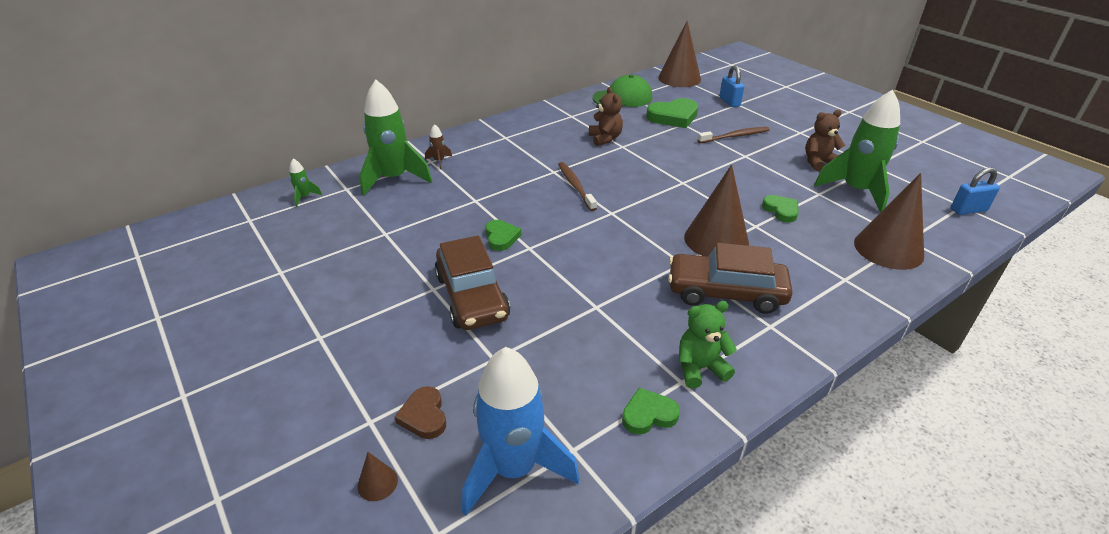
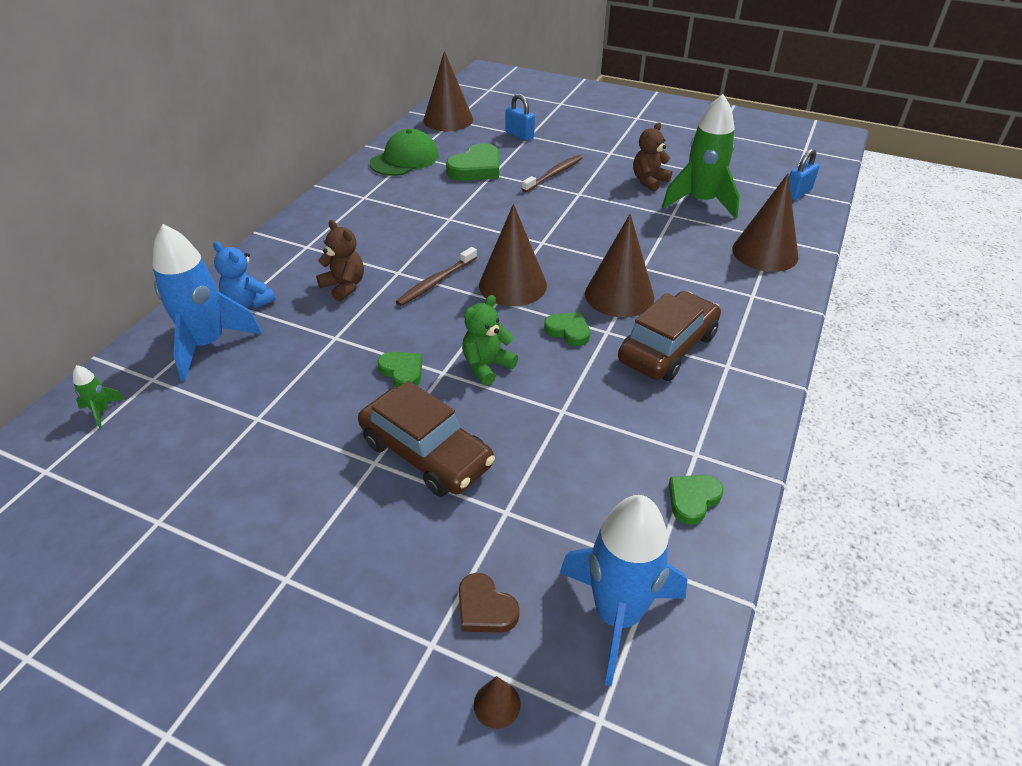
camera: 30 degrees left, 5 degrees up
green rocket [359,80,432,196] -> blue rocket [153,224,262,381]
brown rocket [425,124,452,169] -> blue teddy bear [213,242,276,309]
brown toothbrush [558,162,597,211] -> brown toothbrush turned 90 degrees counterclockwise [396,247,477,306]
brown teddy bear [589,87,623,146] -> brown teddy bear moved to [316,220,364,302]
brown car [668,243,793,314] -> brown car turned 150 degrees clockwise [618,291,721,381]
green teddy bear [679,301,737,388] -> green teddy bear moved to [462,295,518,386]
green heart [762,195,799,223] -> green heart moved to [544,312,590,346]
none -> brown cone [479,204,547,306]

